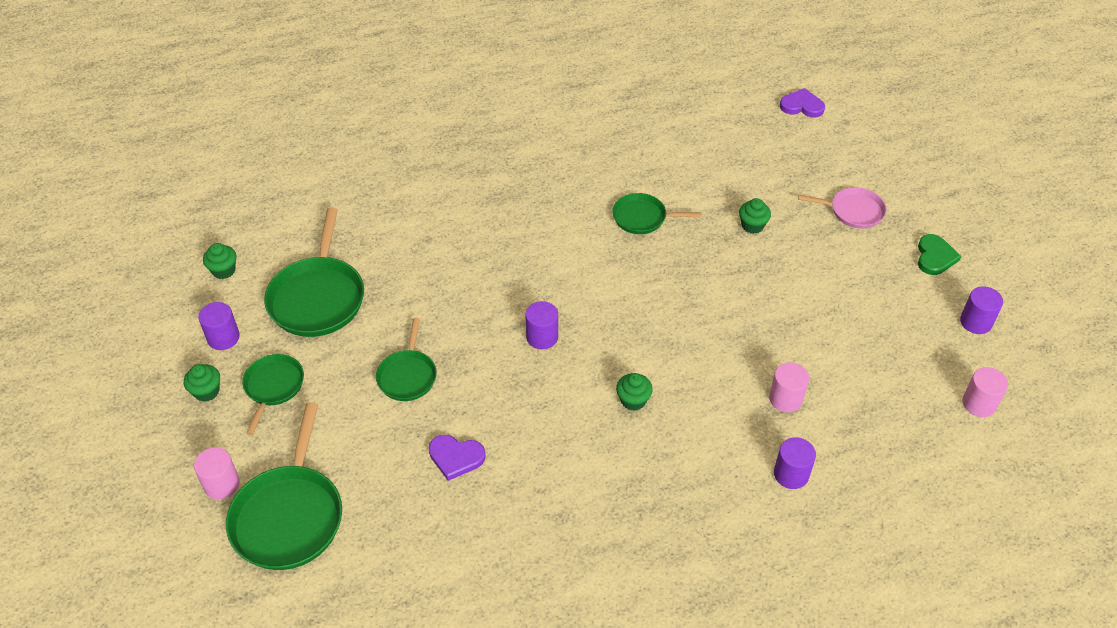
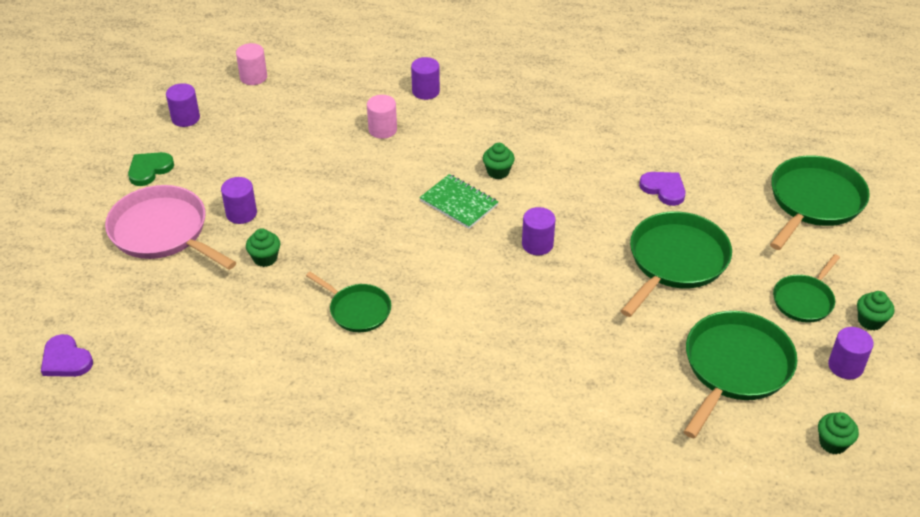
camera: 150 degrees left, 5 degrees down
pink cylinder [194,447,240,499] -> none
green pan [376,318,437,401] -> green pan [621,211,732,317], size x1.72
pink pan [798,187,887,229] -> pink pan [105,185,236,270], size x1.72
none -> purple cylinder [221,177,257,224]
none -> green notebook [419,174,498,229]

